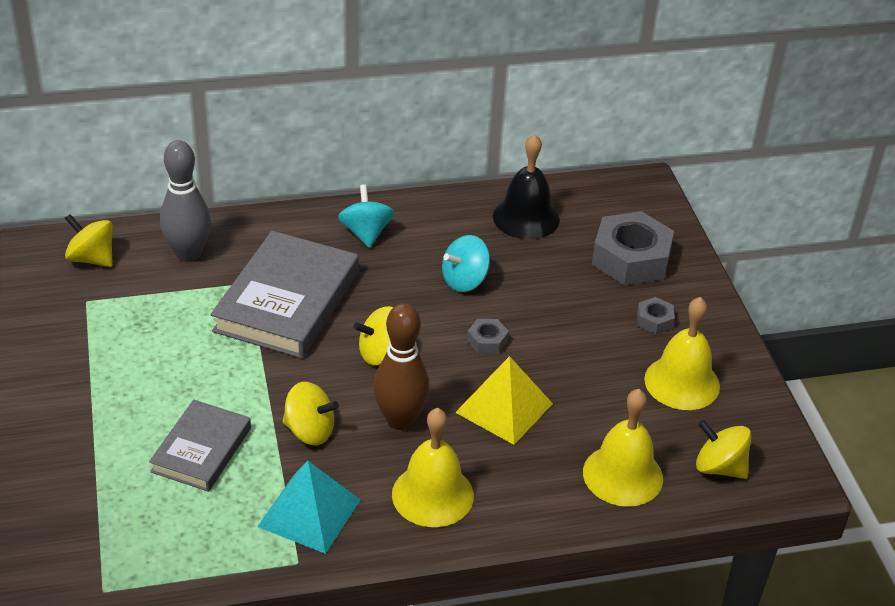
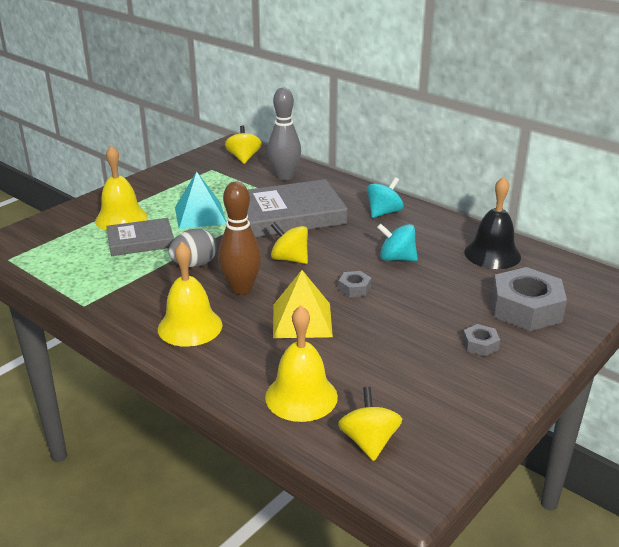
camera: 55 degrees right, 10 degrees down
turquoise pyramid [257,461,361,554] -> turquoise pyramid moved to [175,172,226,229]
yellow spinning top [282,382,339,445] -> grey egg [168,229,217,267]
yellow bell [644,297,720,410] -> yellow bell moved to [95,145,148,231]

